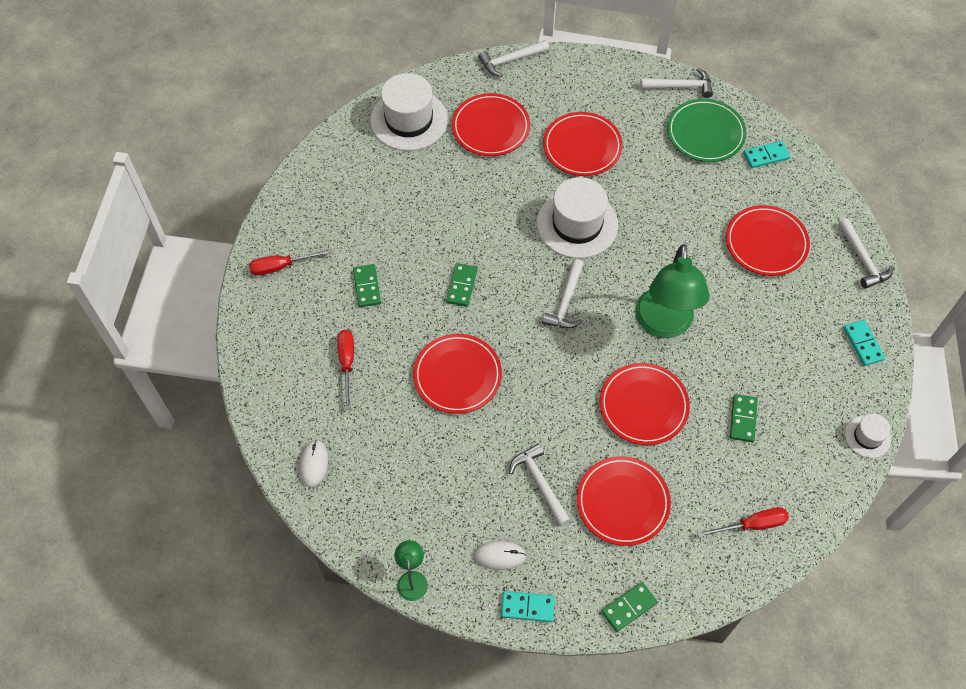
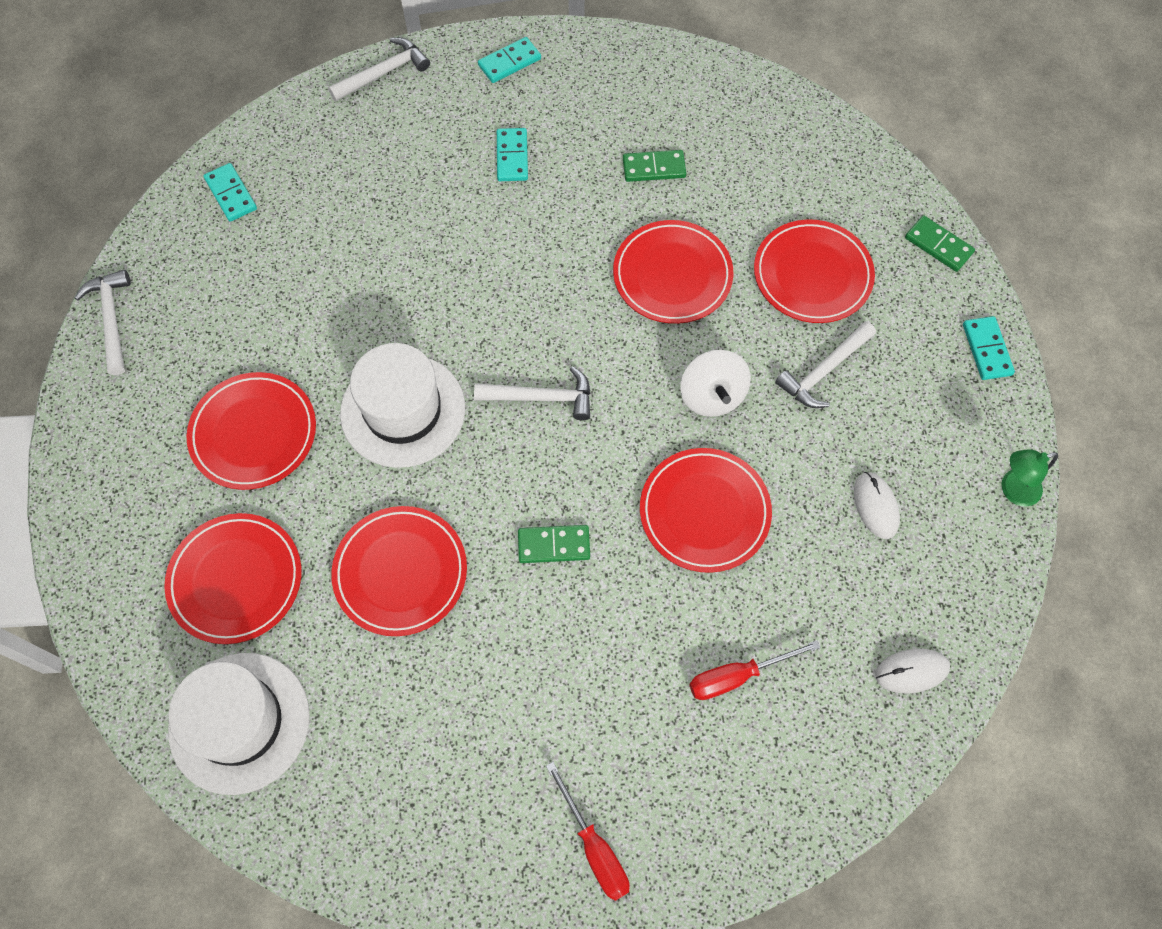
camera: 105 degrees left, 5 degrees up
green domino [353,264,381,307] -> none
white mouse [474,541,527,570] -> white mouse moved to [854,472,900,539]
white hammer [478,40,549,77] -> none
green lamp [635,244,709,338] -> none
green plate [667,99,746,162] -> none
red screwdriver [697,507,789,537] -> none
red plate [726,205,810,276] -> red plate moved to [331,506,467,636]
white hat [845,414,891,458] -> none
none -> turquoise domino [497,128,528,181]
none -> white spinning top [680,350,751,417]

